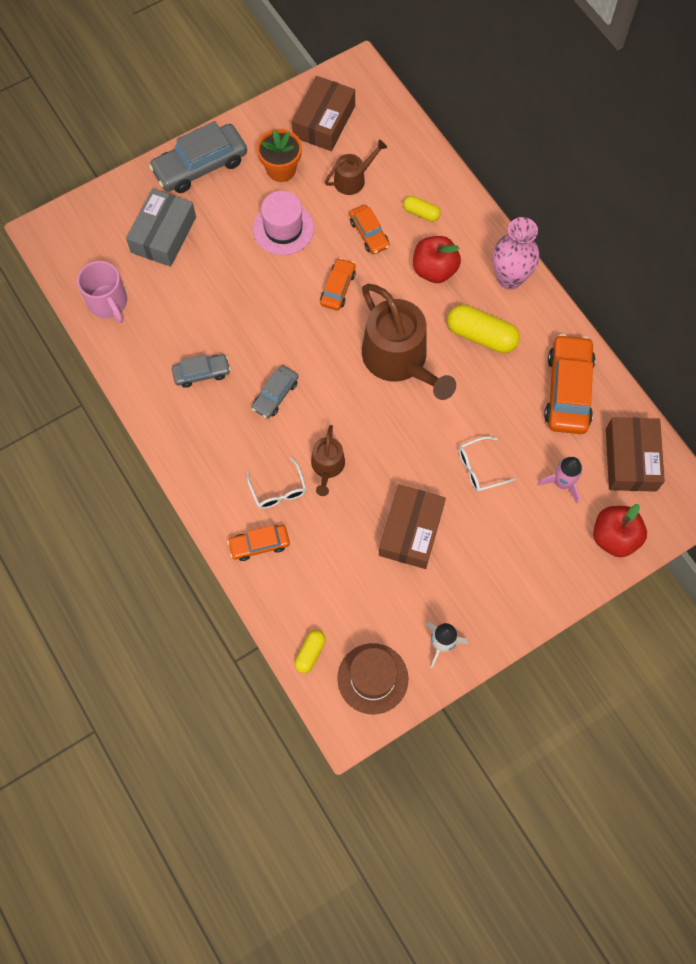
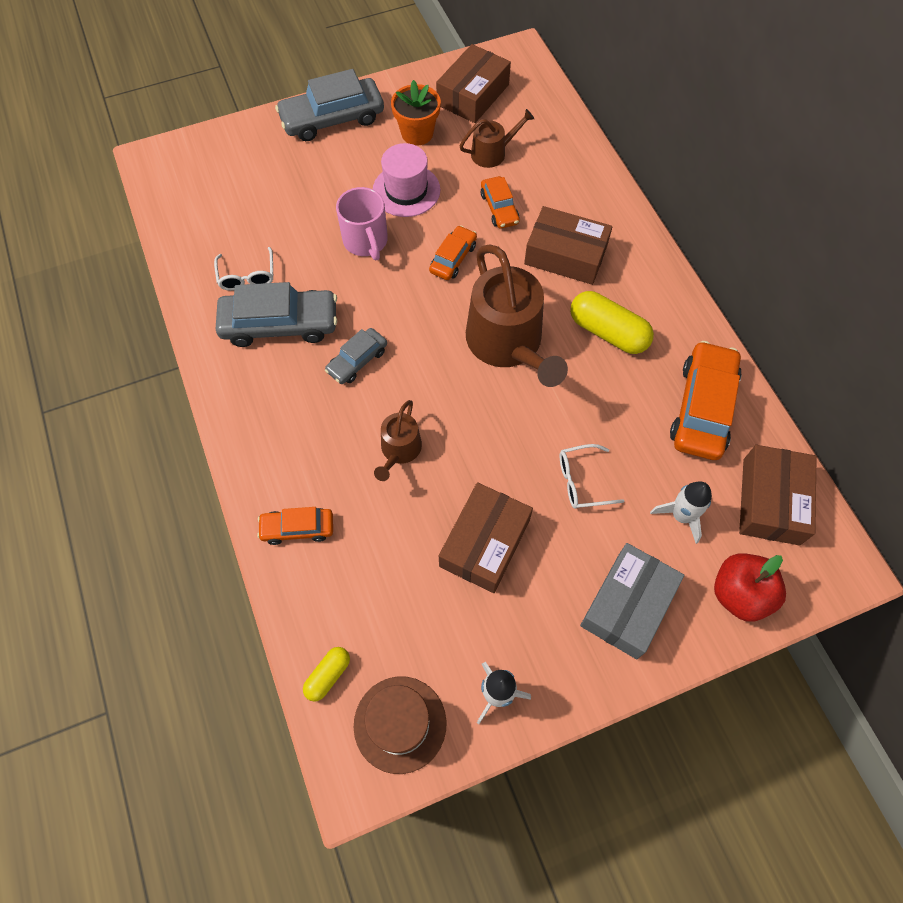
camera: 10 degrees right, 5 degrees down
pink mug [77,261,127,323] -> pink mug moved to [336,187,388,260]
grey box [126,189,196,267] -> grey box moved to [580,543,684,659]
grey car [172,354,231,388] -> grey car [216,282,337,347], size x1.80
white glasses [247,457,307,509] -> white glasses moved to [214,247,273,291]
yellow capsule [403,196,441,222] -> none
red apple [413,236,461,283] -> brown box [524,206,612,285]
pink vase [493,217,539,290] -> none
pink rocket [538,457,582,504] -> white rocket [650,481,712,544]

